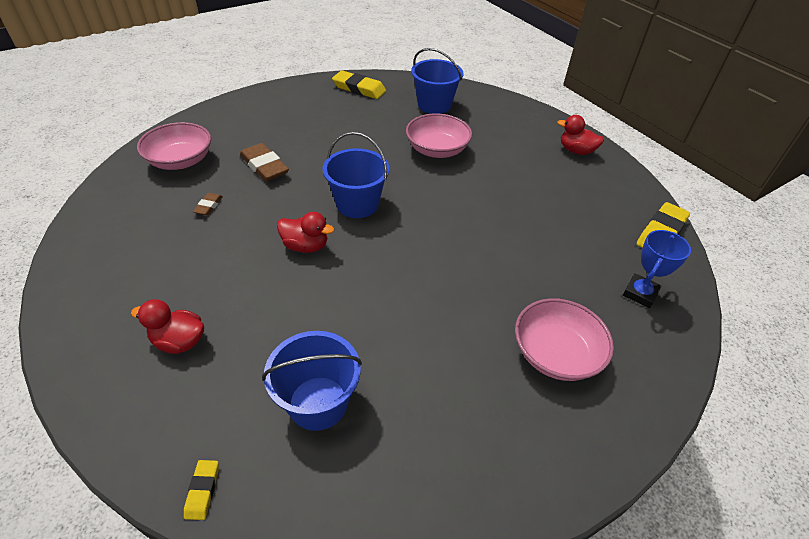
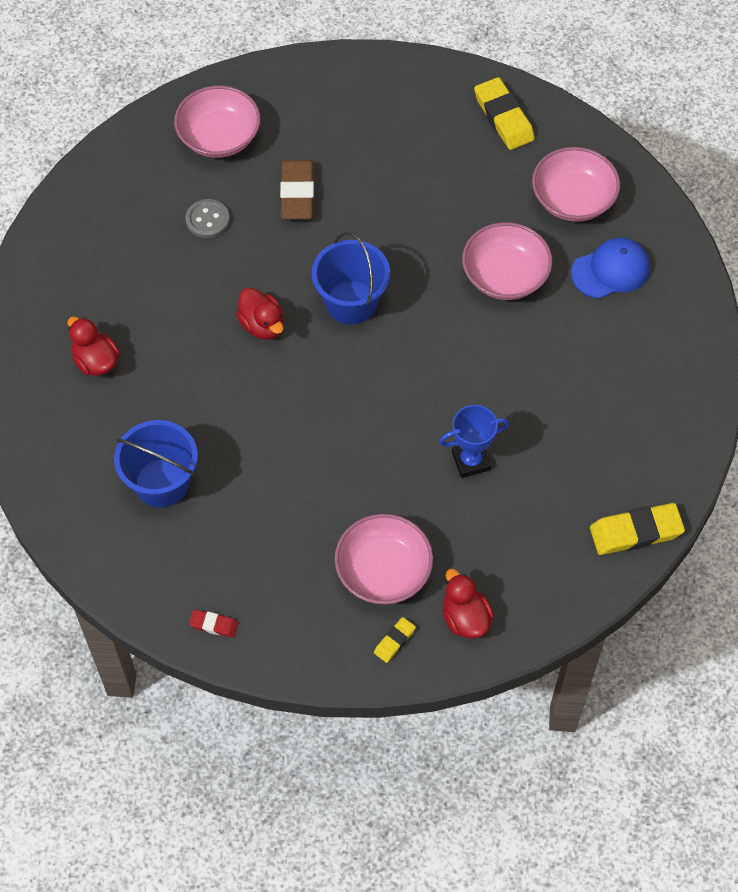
camera: 40 degrees right, 15 degrees up
yellow eraser [184,460,219,520] -> yellow eraser moved to [374,617,416,663]
brown eraser [193,193,223,216] -> grey button [186,199,230,238]
blue bucket [411,48,464,114] -> pink bowl [532,147,620,222]
red duck [558,115,604,155] -> red duck moved to [443,569,494,638]
blue trophy [623,230,691,308] -> blue trophy moved to [439,405,509,478]
none -> red eraser [189,609,238,638]
none -> blue cap [571,238,650,299]

